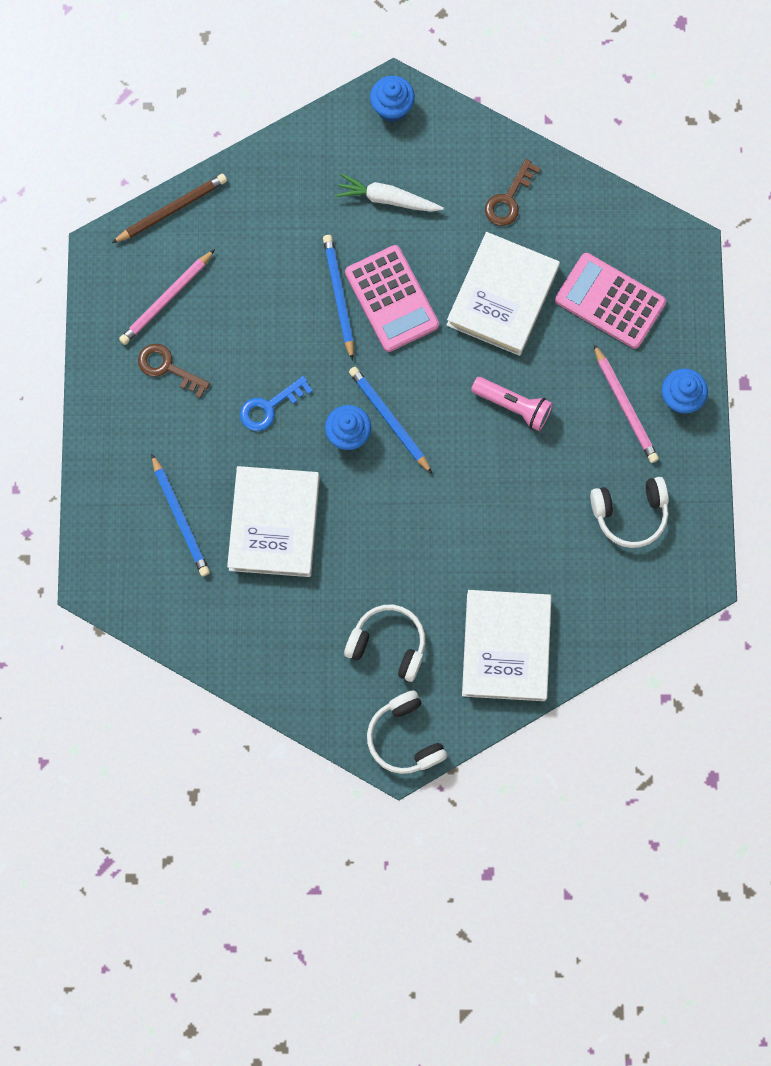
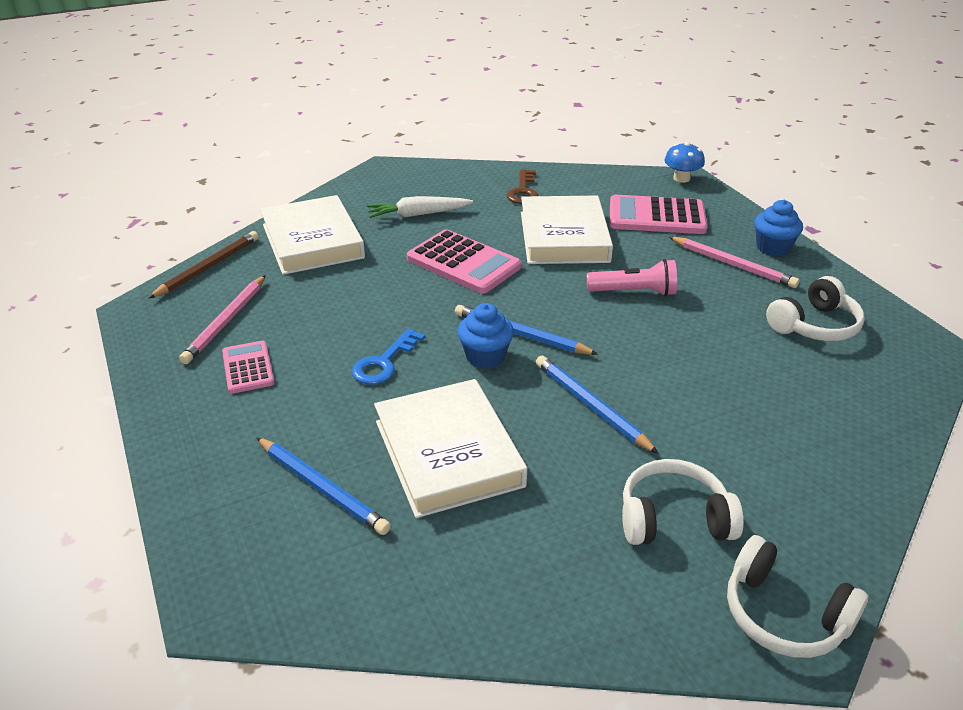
camera: 25 degrees left, 40 degrees down
brown key [138,344,210,398] -> pink calculator [222,341,274,394]
blue pencil [323,235,354,361] -> blue pencil moved to [536,356,659,454]
blue cupcake [370,76,415,122] -> none
white book [462,590,552,701] -> white book moved to [260,195,365,275]
none -> blue mushroom [664,142,705,183]

